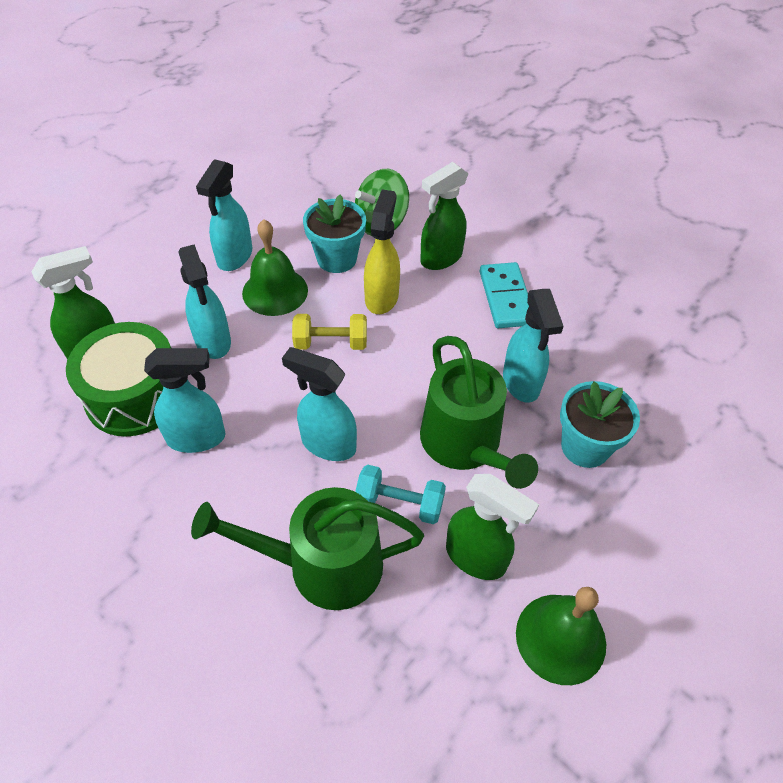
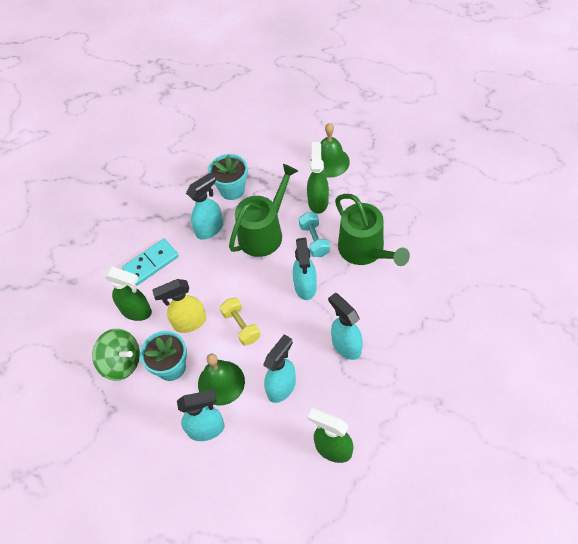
camera: 115 degrees left, 5 degrees up
green drum [66,322,171,437] -> none

